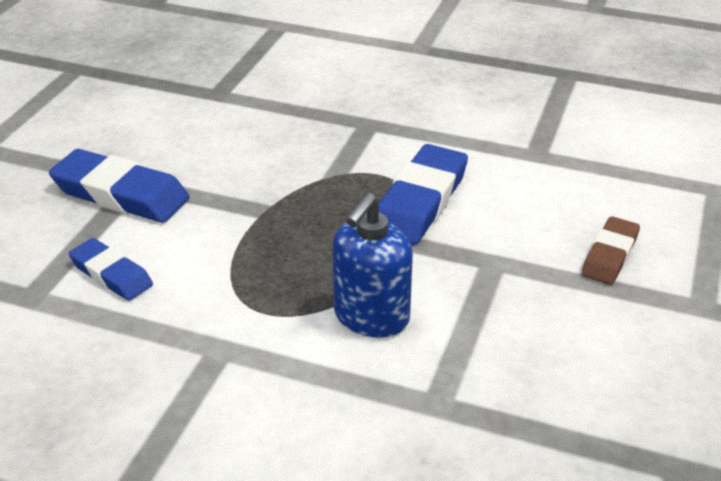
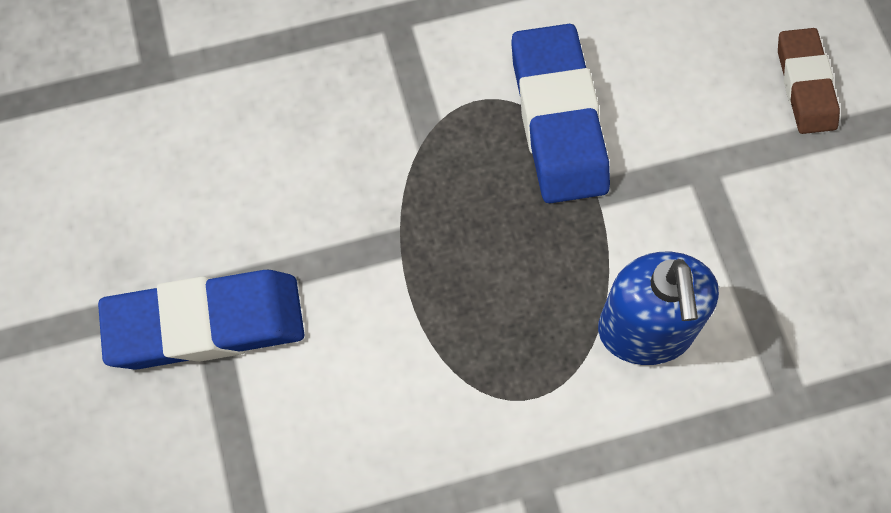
camera: 35 degrees left, 30 degrees up
blue eraser [69,238,153,301] -> none

